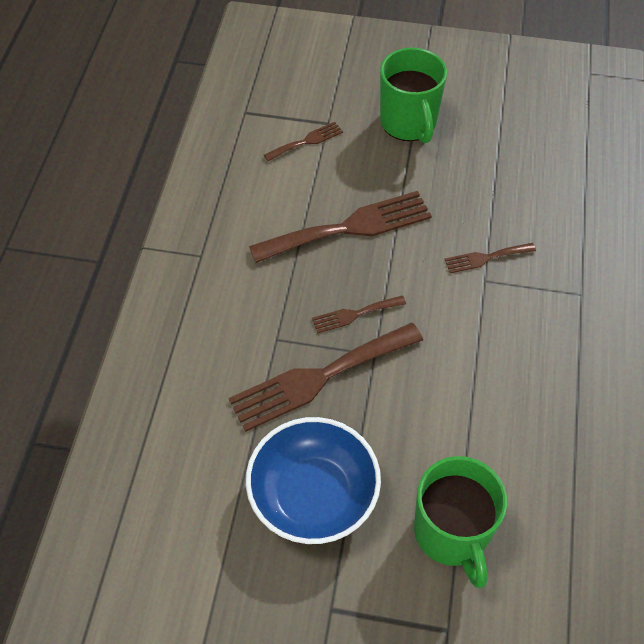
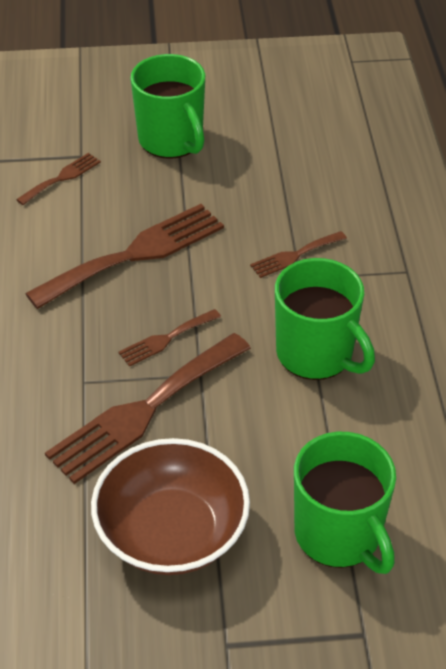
camera: 15 degrees left, 10 degrees down
blue bowl [246,417,381,544] -> brown bowl [91,438,250,575]
none -> green mug [275,258,375,380]

